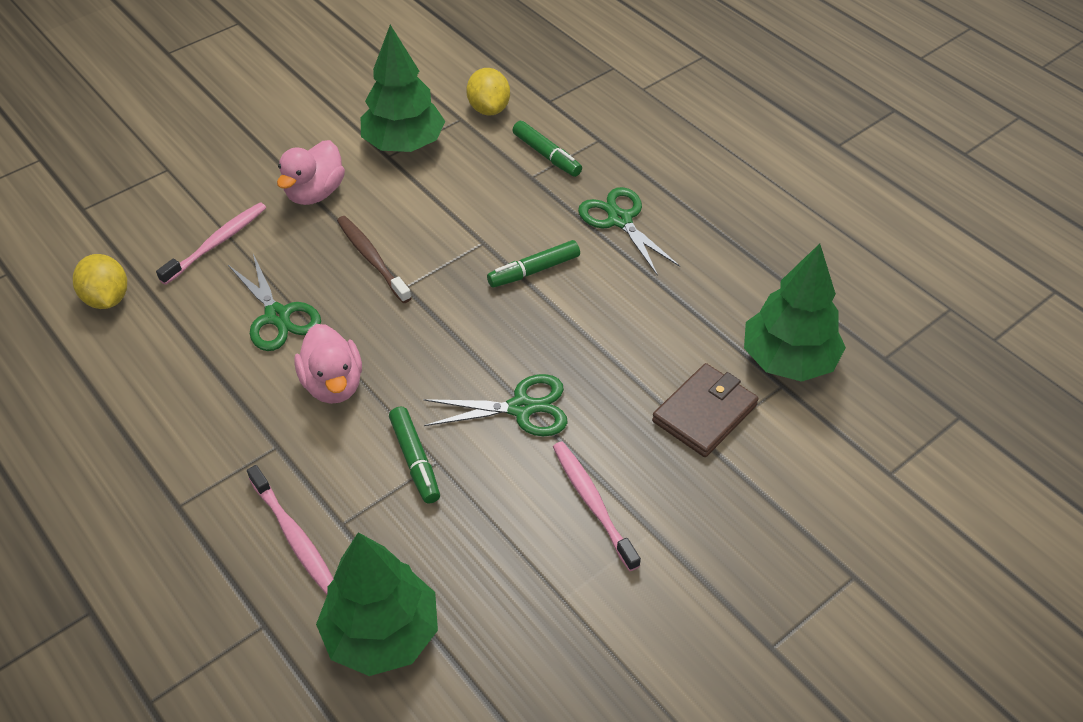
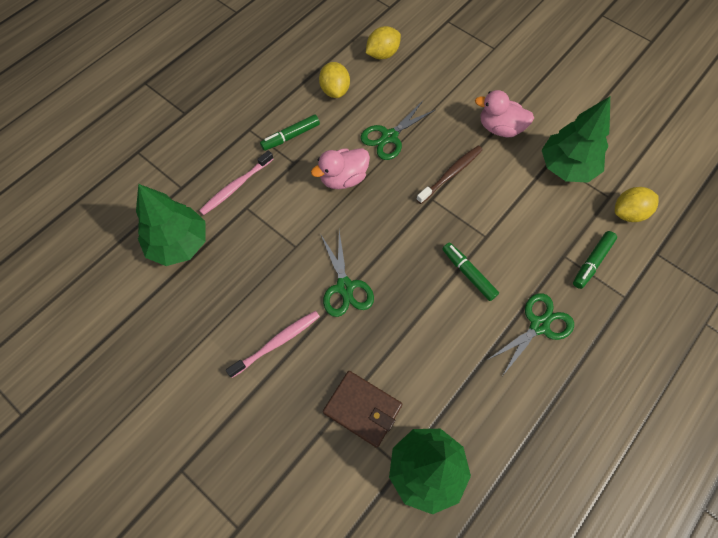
camera: 80 degrees right, 15 degrees up
pink toothbrush [156,202,266,285] -> none
green marker [389,406,440,504] -> green marker moved to [260,114,320,151]
none -> yellow lemon [319,62,350,98]

